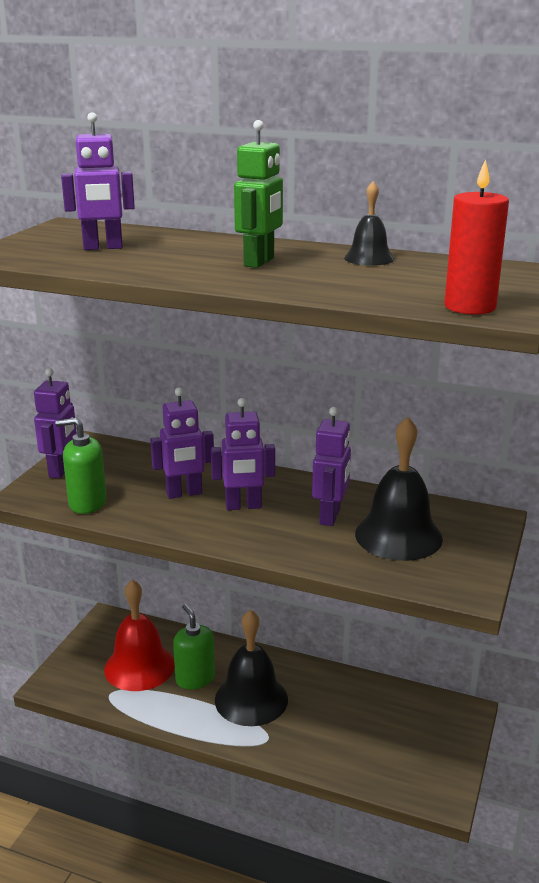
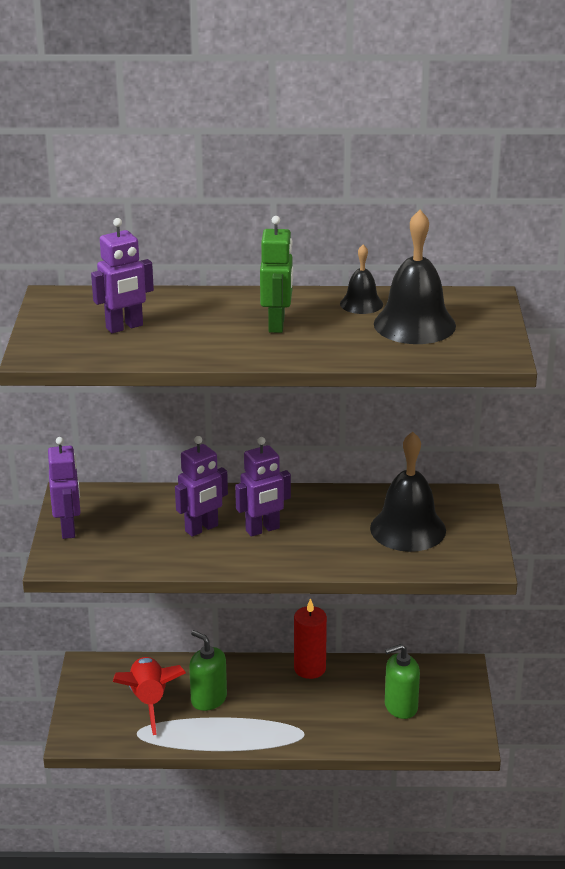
camera: 20 degrees left, 5 degrees up
green soap dispenser [56,418,107,514] -> green soap dispenser moved to [385,644,420,719]
red bell [104,579,175,691] -> red rocket [113,657,186,735]
black bell [215,609,288,726] -> black bell moved to [374,210,456,344]
purple robot [312,407,351,526] -> none
red candle [444,159,509,315] -> red candle moved to [294,598,327,679]

